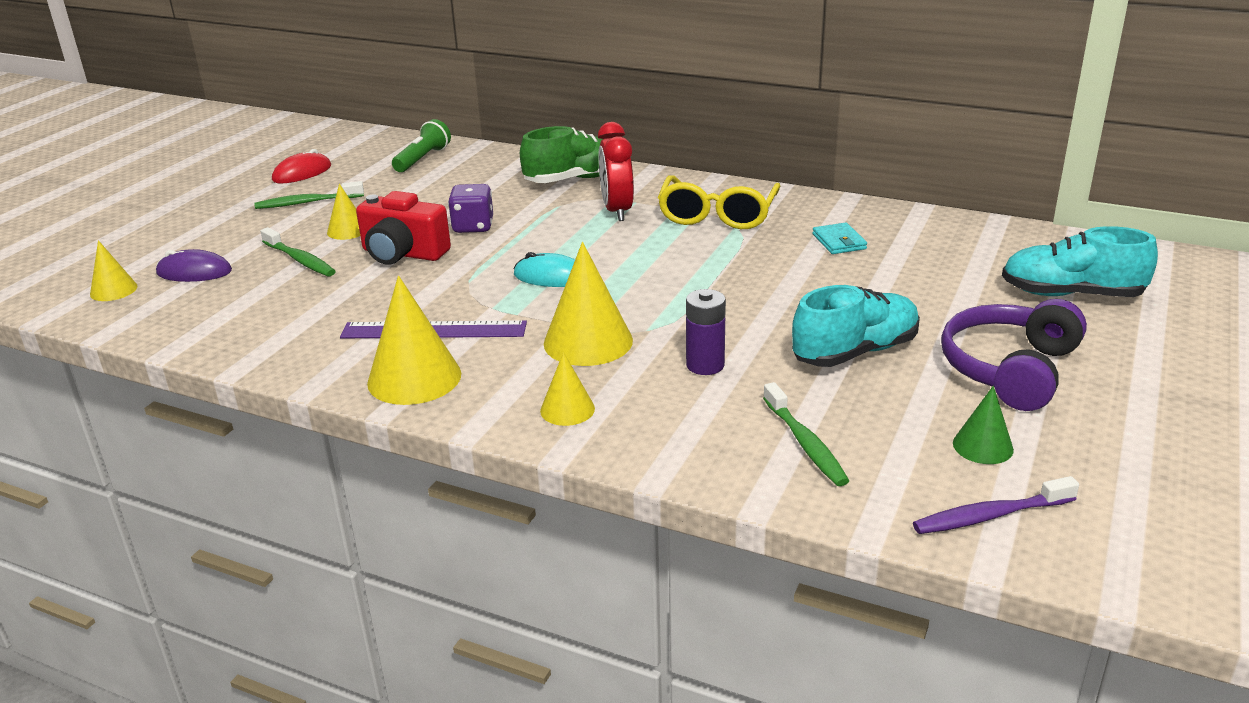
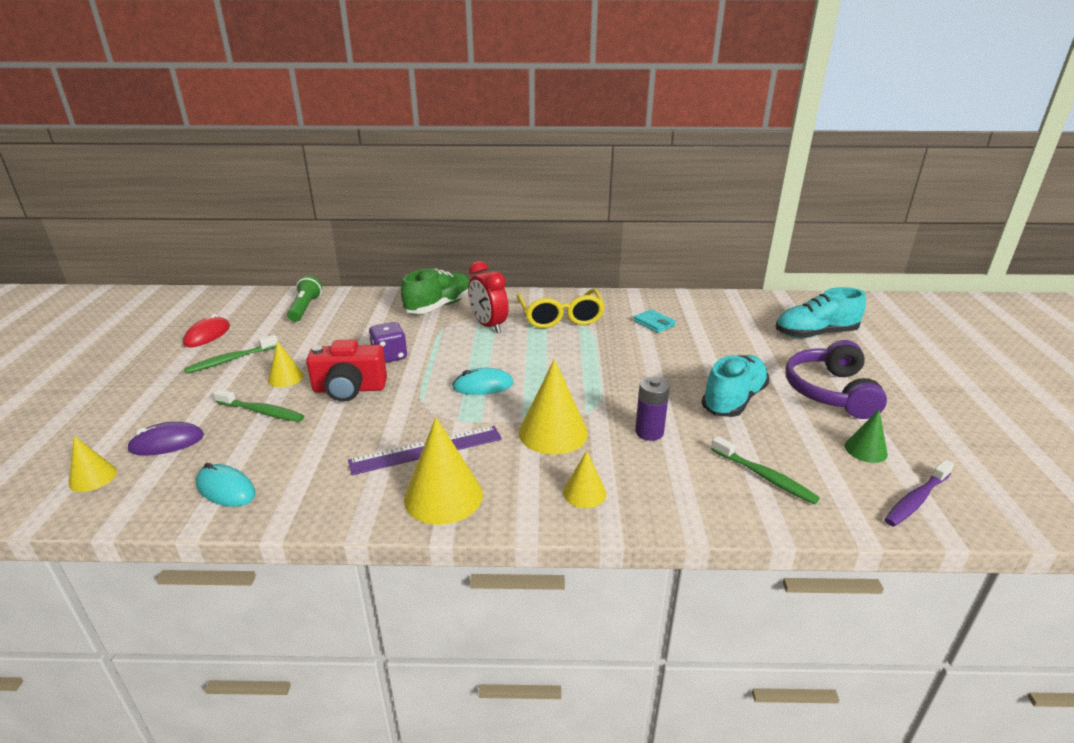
camera: 25 degrees left, 0 degrees up
none -> turquoise mouse [196,463,256,507]

